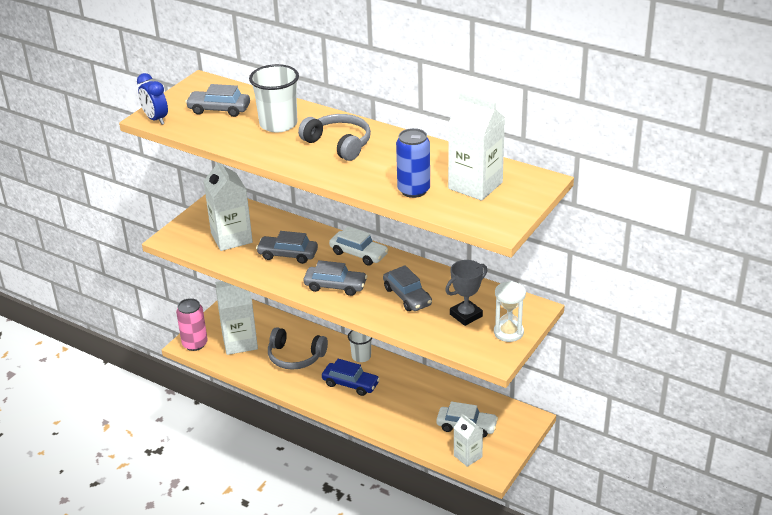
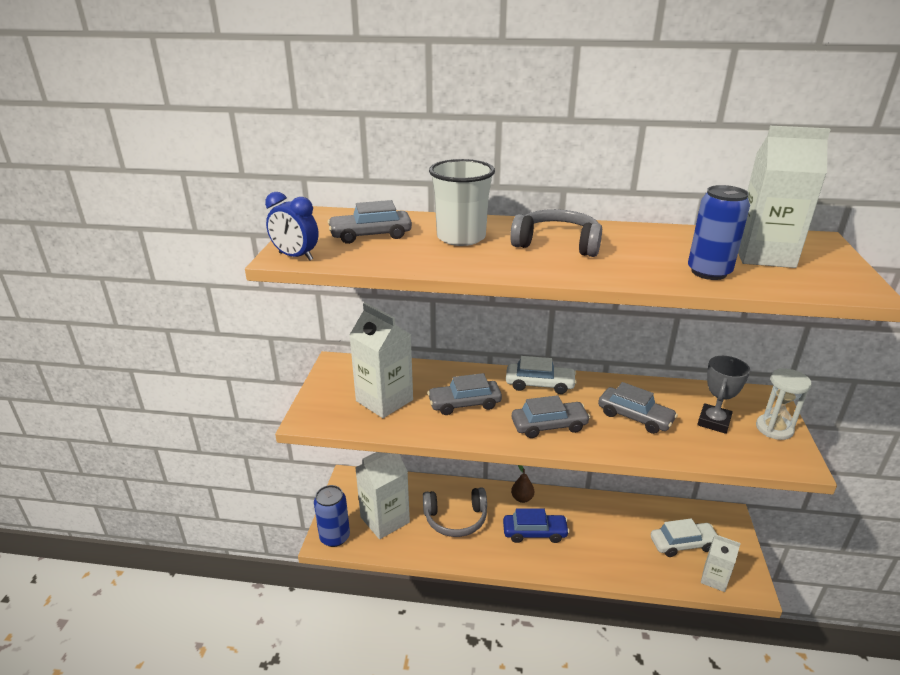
camera: 25 degrees left, 5 degrees down
pink can [176,298,208,351] -> blue can [314,485,350,547]
white cup [348,330,372,362] -> brown pear [511,465,534,503]

